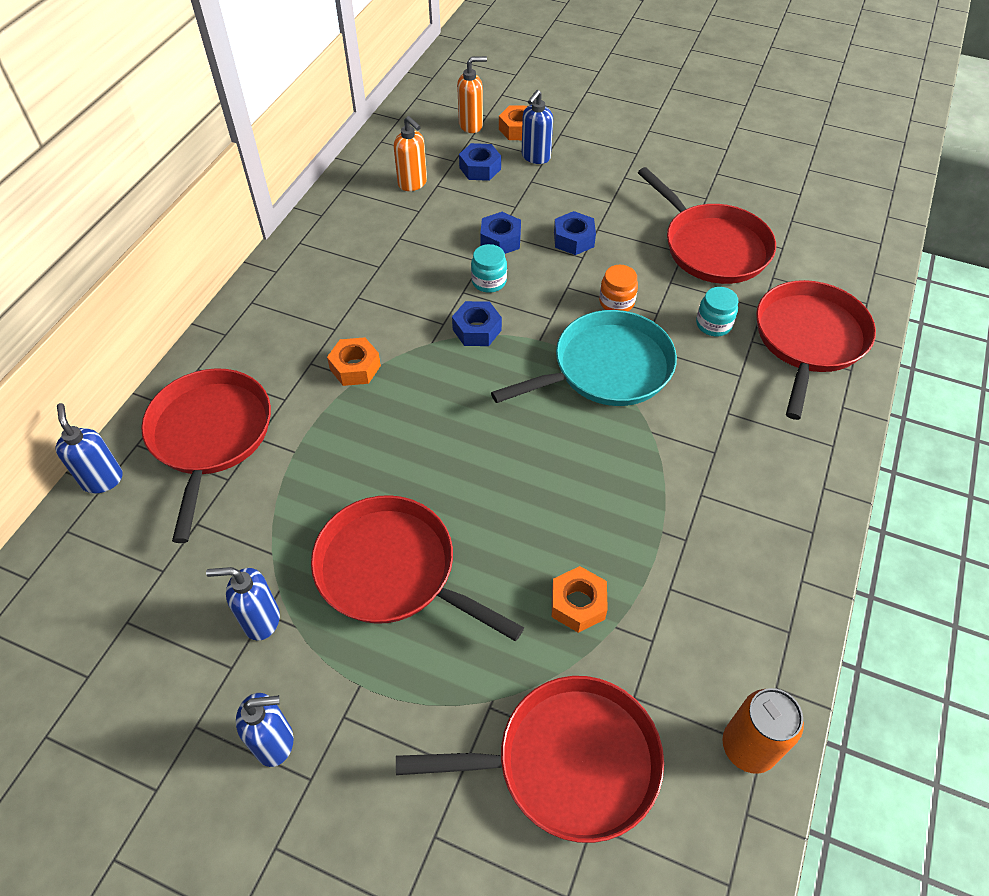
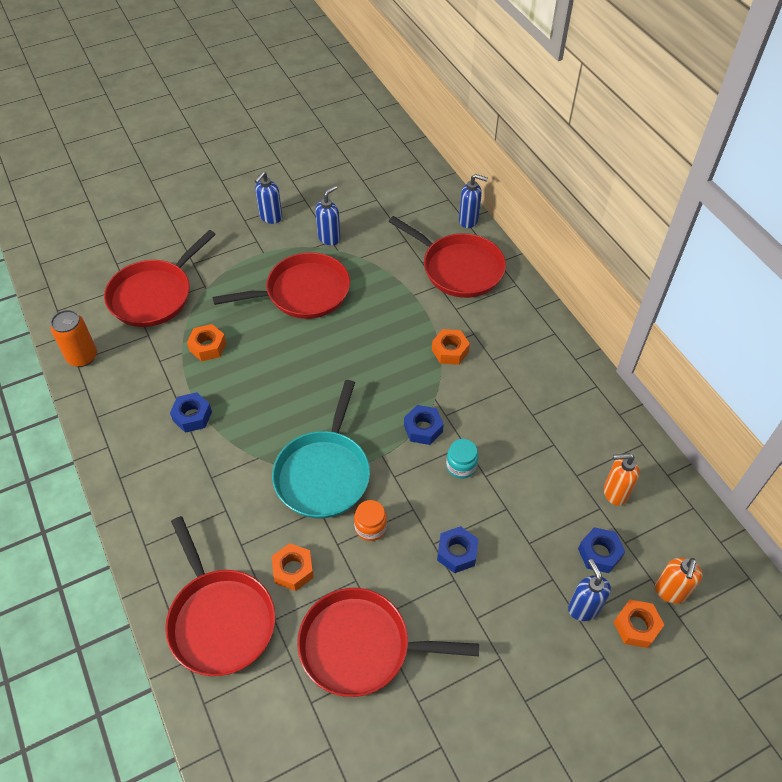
camera: 130 degrees right, 0 degrees up
blue nut [480,212,521,254] -> blue nut moved to [170,392,212,433]
turquoise jar [696,287,738,336] -> orange nut [272,543,314,591]

